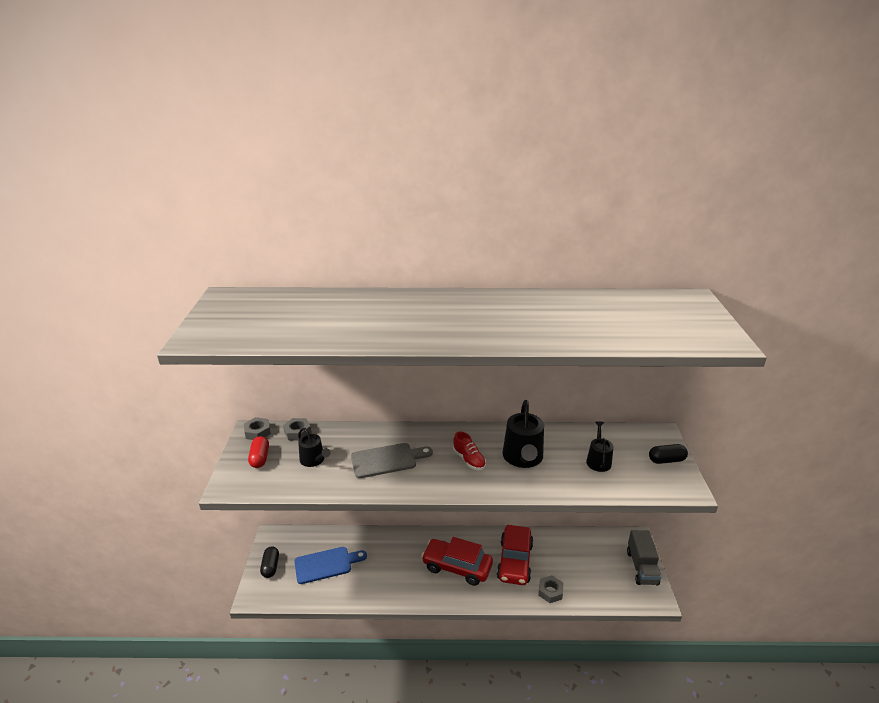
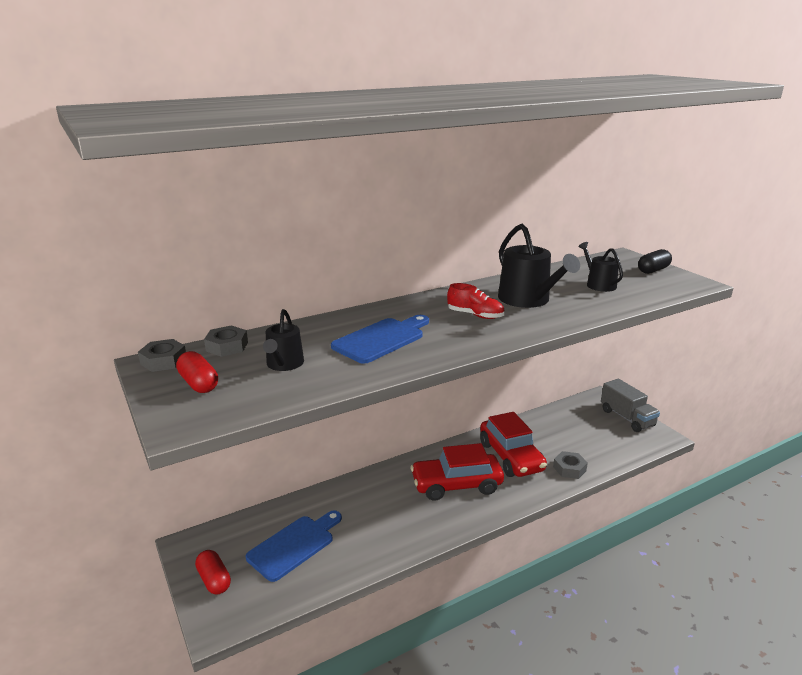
camera: 30 degrees left, 5 degrees down
black capsule [260,546,279,578] -> red capsule [195,550,231,595]
black watering can [298,428,330,467] -> black watering can turned 75 degrees clockwise [263,309,304,371]
grey cutting board [351,443,433,478] -> blue cutting board [331,315,429,364]

